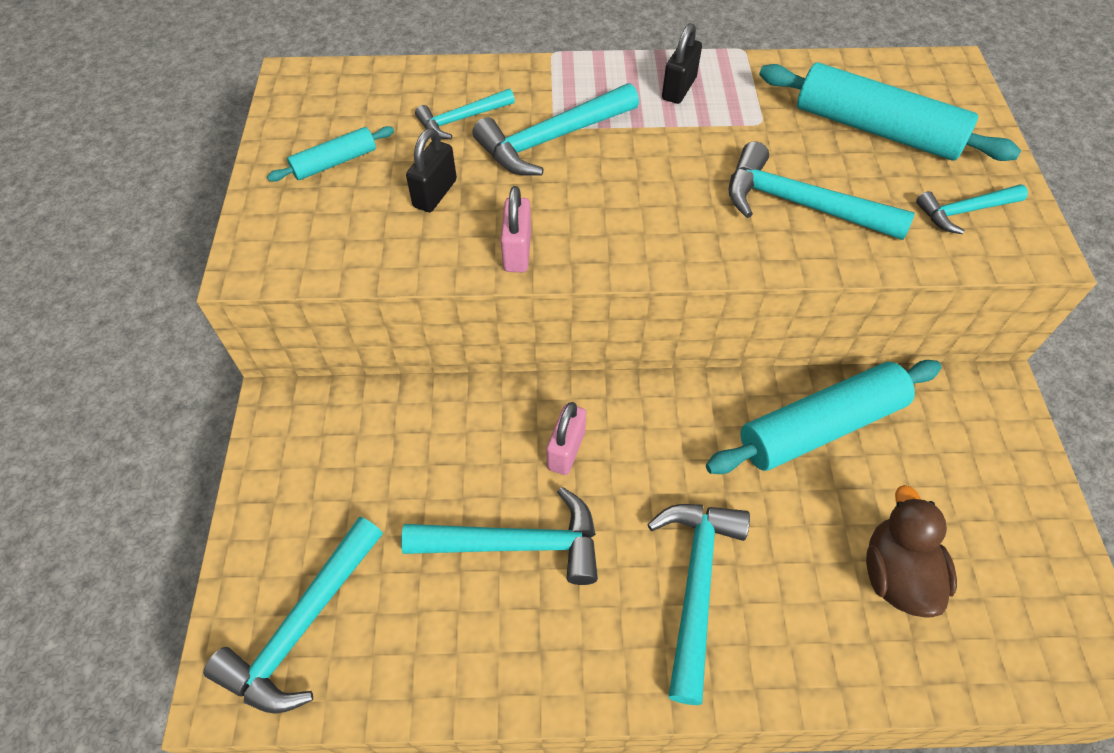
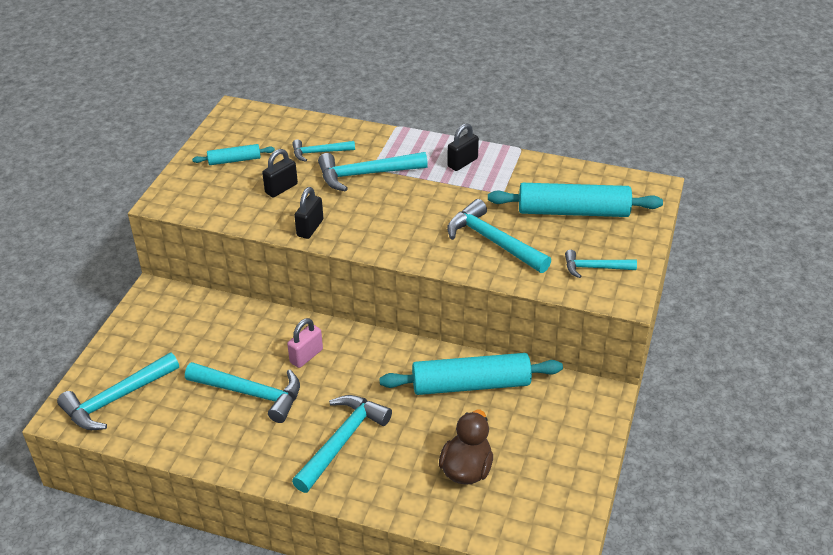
camera: 20 degrees right, 15 degrees down
pink padlock [501,186,531,272] -> black padlock [294,187,323,239]
turquoise rolling pin [759,62,1021,161] -> turquoise rolling pin turned 45 degrees counterclockwise [488,183,663,217]

